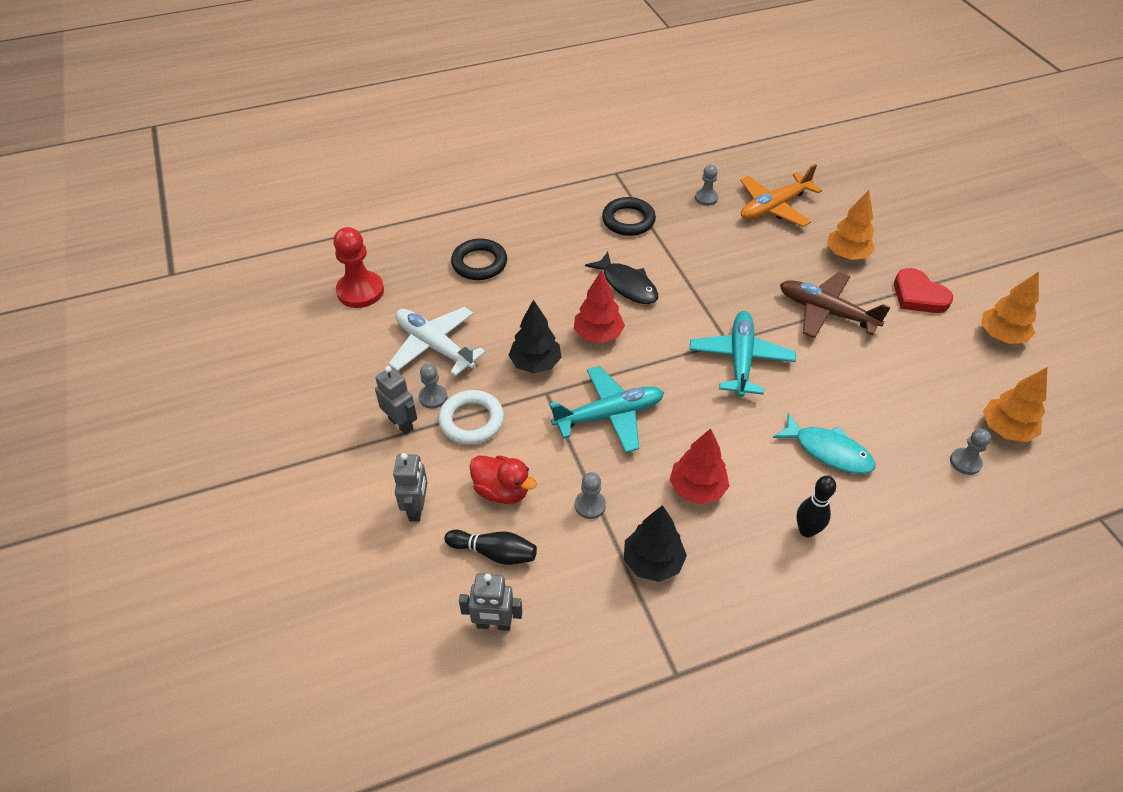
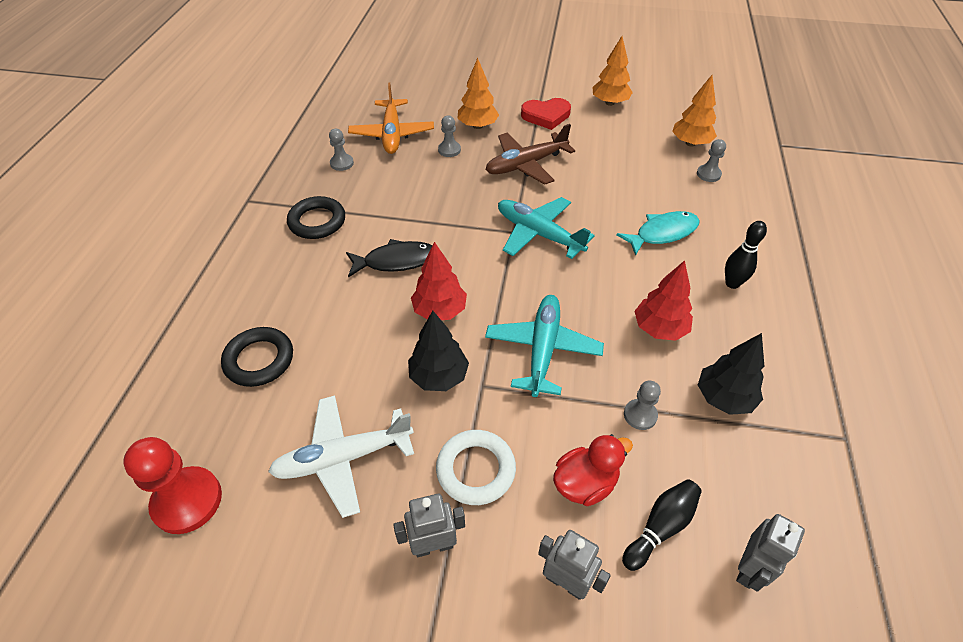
camera: 60 degrees left, 0 degrees up
grey pawn [419,363,447,409] -> grey pawn moved to [438,115,461,157]

